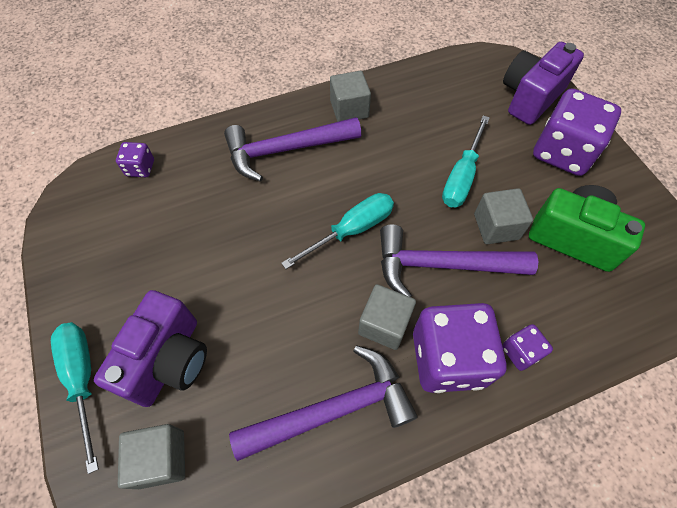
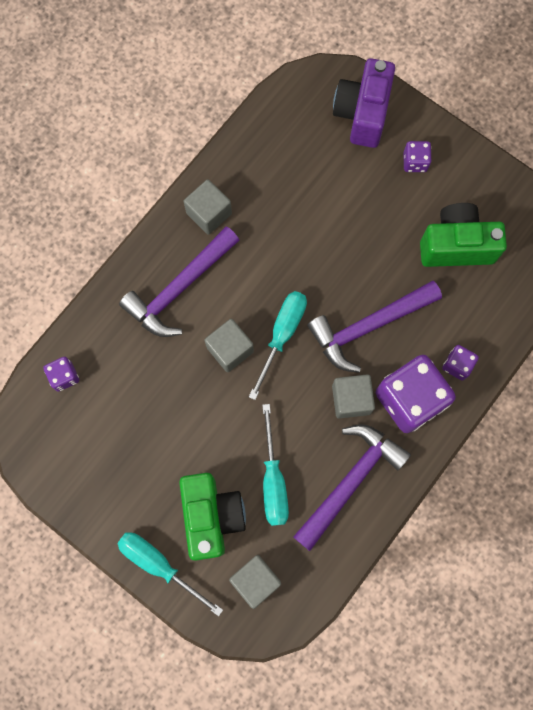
camera: 30 degrees left, 15 degrees up
purple camera [94,290,207,407] -> green camera [179,473,246,561]
turquoise screwdriver [442,115,490,207] -> turquoise screwdriver moved to [262,404,289,526]
grey cube [474,188,533,244] -> grey cube moved to [204,319,254,372]
purple dice [533,88,621,176] -> purple dice [403,141,432,172], size x0.47

